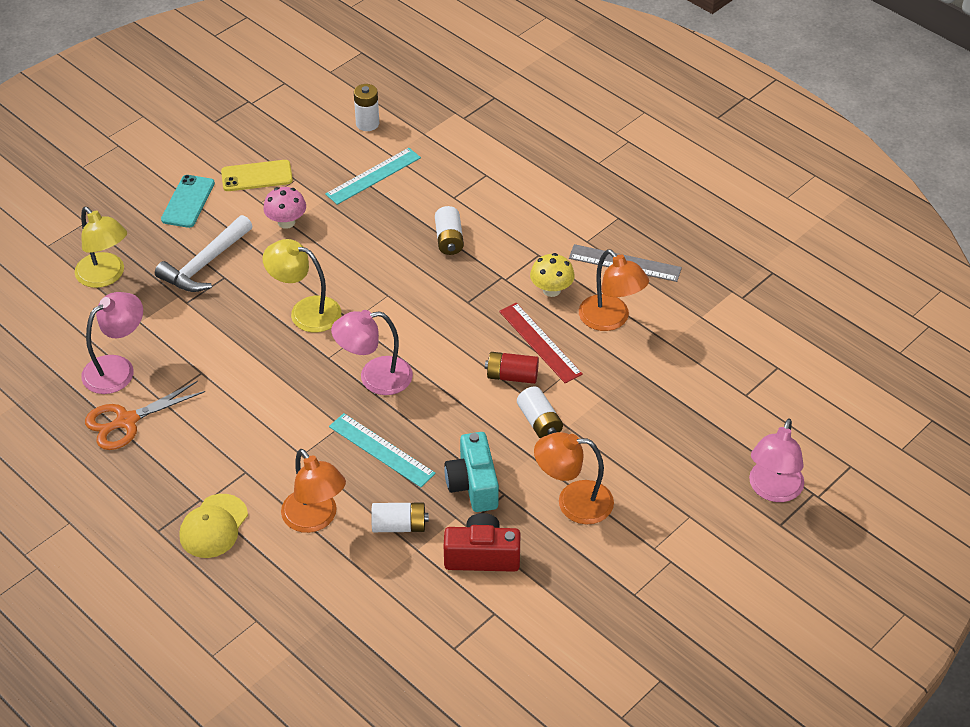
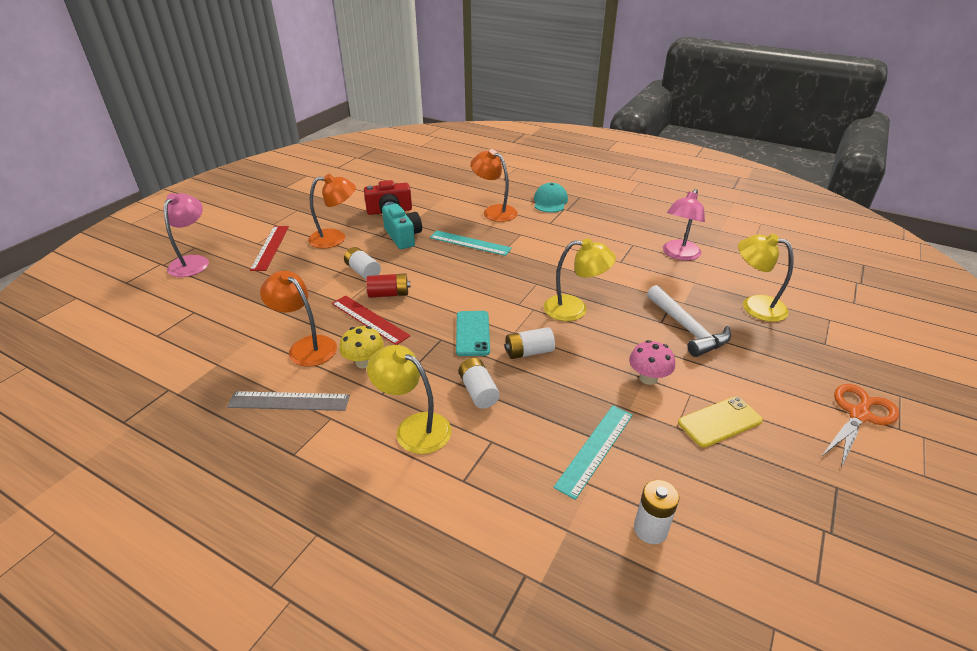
camera: 165 degrees right, 10 degrees down
orange scissors [85,381,205,450] -> orange scissors moved to [821,384,899,468]
white hammer [155,215,252,292] -> white hammer turned 135 degrees clockwise [647,285,731,357]
turquoise phone [161,175,215,228] -> turquoise phone moved to [456,311,490,356]
yellow cap [179,494,248,558] -> turquoise cap [534,183,568,213]
pink lamp [331,310,413,395] -> none
white battery [371,503,429,532] -> white battery moved to [505,327,555,359]
none -> red ruler [250,226,289,271]
none -> yellow lamp [367,345,451,454]

